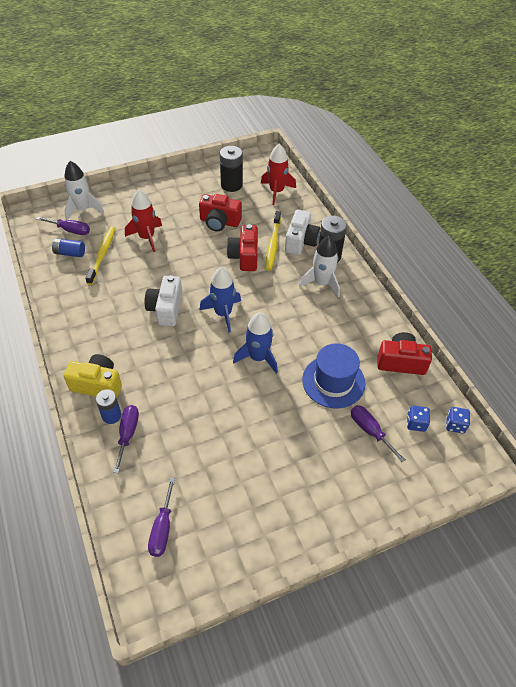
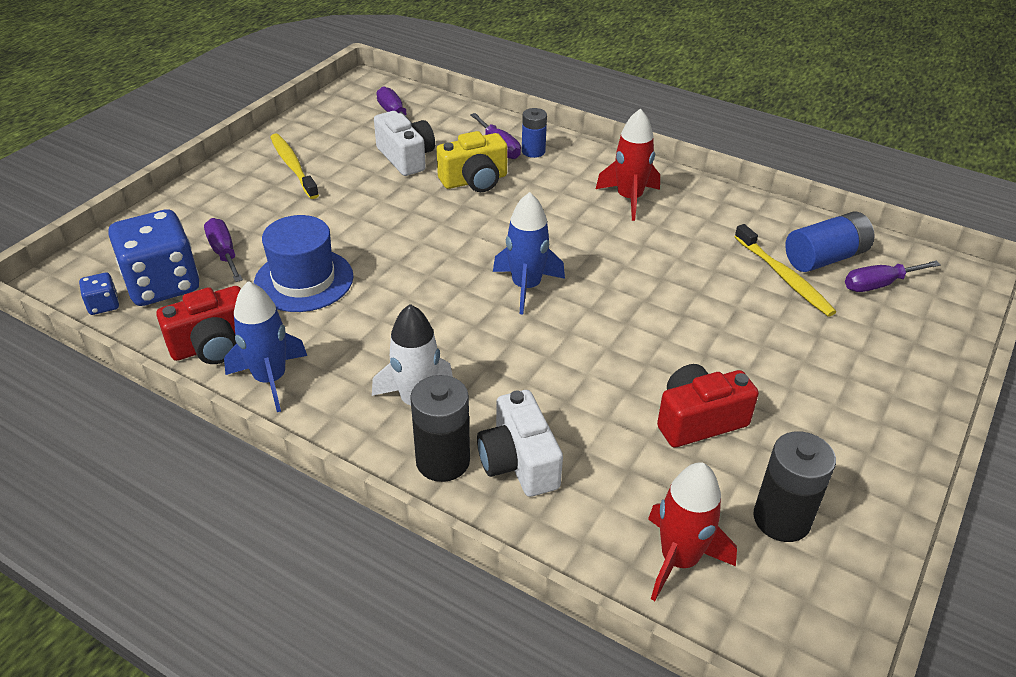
camera: 145 degrees right, 10 degrees down
blue battery [52,238,85,257] -> blue battery [785,211,875,272], size x1.55
white rocket [64,161,104,220] -> none
yellow camera [64,354,122,398] -> yellow camera moved to [437,131,508,192]
red rocket [125,189,162,252] -> red rocket moved to [596,108,660,221]
white camera [145,275,183,326] -> white camera moved to [374,111,435,176]
red camera [227,224,258,271] -> none
blue rocket [233,312,278,374] -> blue rocket moved to [224,281,307,412]
yellow toothbrush [266,211,281,271] -> yellow toothbrush moved to [270,133,319,199]
purple screwdriver [351,405,406,462] -> purple screwdriver turned 135 degrees counterclockwise [204,218,243,282]
blue dice [407,406,430,432] -> blue dice [108,210,199,306], size x2.29

